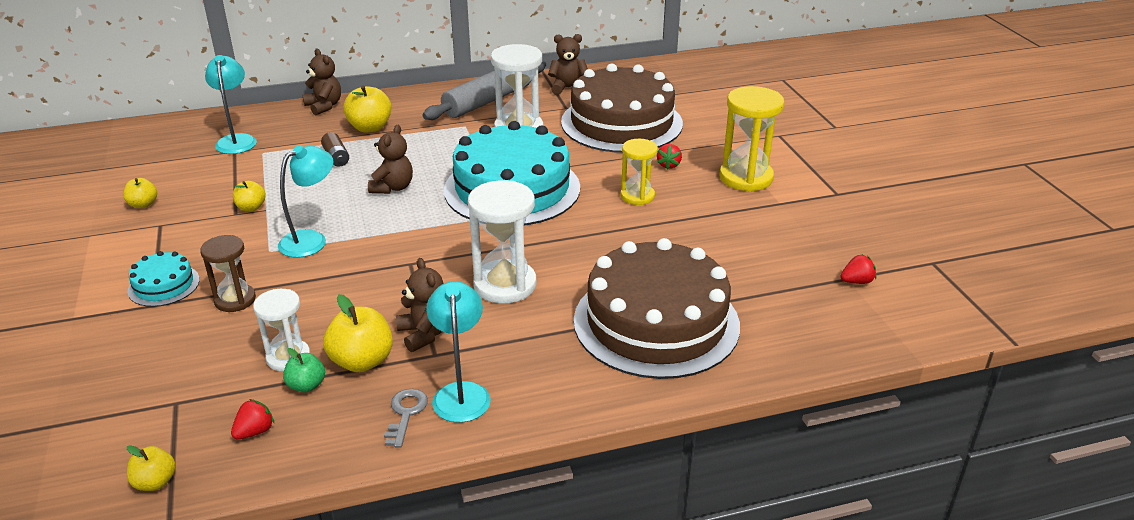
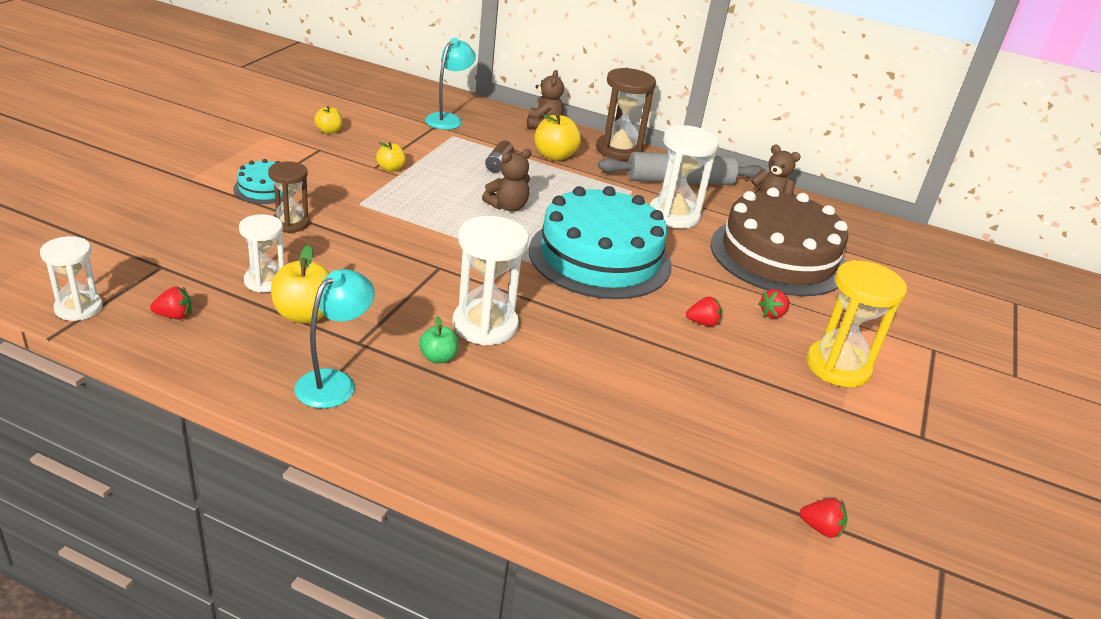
camera: 35 degrees right, 0 degrees up
yellow apple [127,445,176,491] -> white hourglass [40,236,103,321]
turquoise lamp [278,145,333,258] -> none
green apple [283,348,325,392] -> green apple moved to [419,316,459,363]
grey key [384,389,428,448] -> none
brown teddy bear [396,258,444,352] -> none
brown cake [574,238,740,379] -> none
yellow hourglass [620,139,658,205] -> red strawberry [686,297,722,326]
none -> brown hourglass [596,68,656,161]

